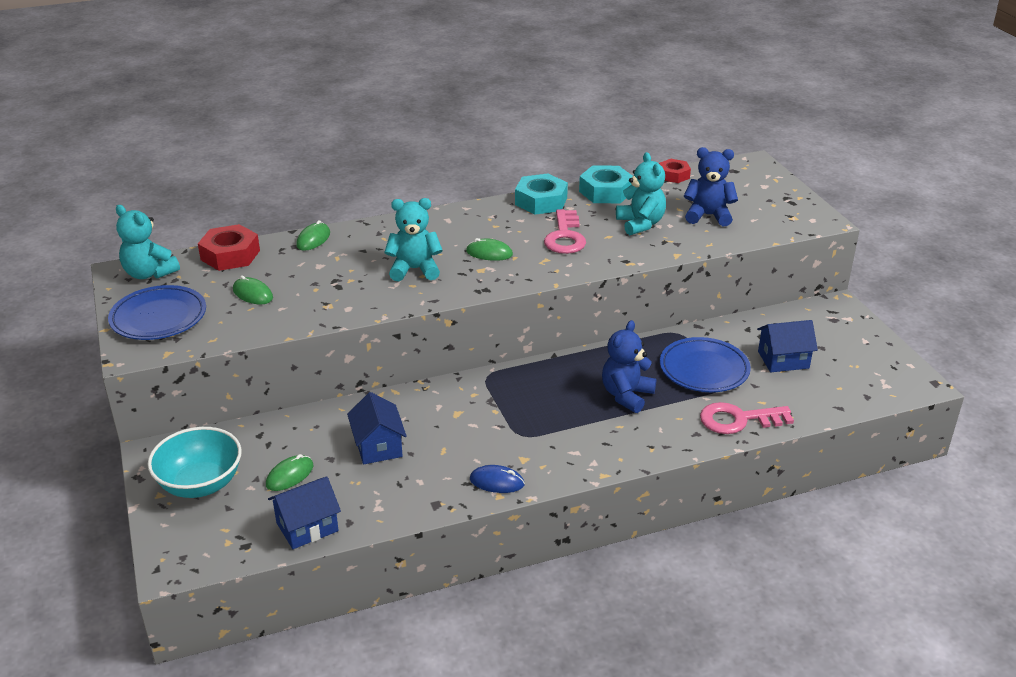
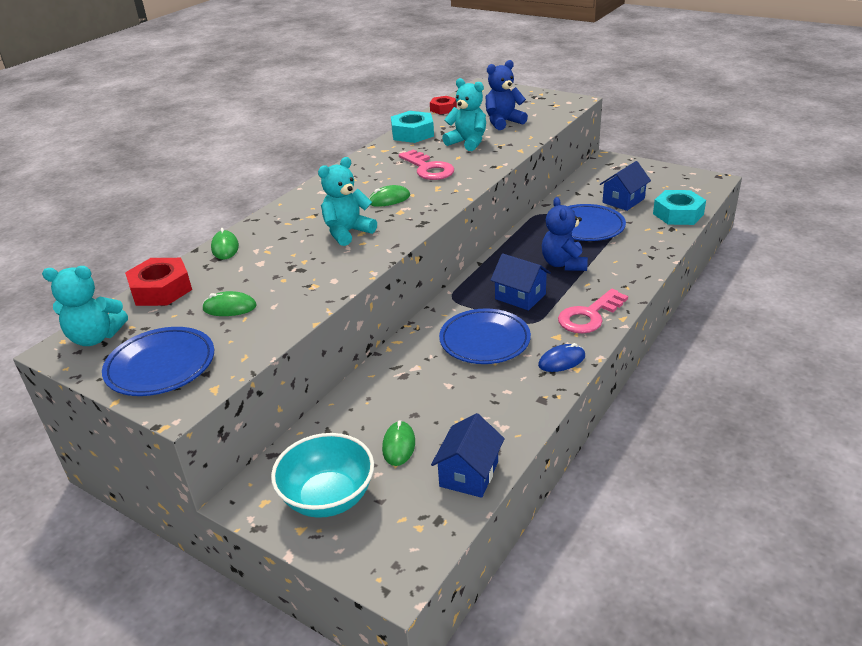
camera: 35 degrees left, 0 degrees up
blue house [347,392,407,464] -> blue house moved to [491,253,551,311]
turquoise nut [515,173,568,215] -> turquoise nut moved to [653,190,706,225]
pink key [700,402,794,434] -> pink key moved to [558,289,628,333]
none -> blue plate [439,308,531,364]

